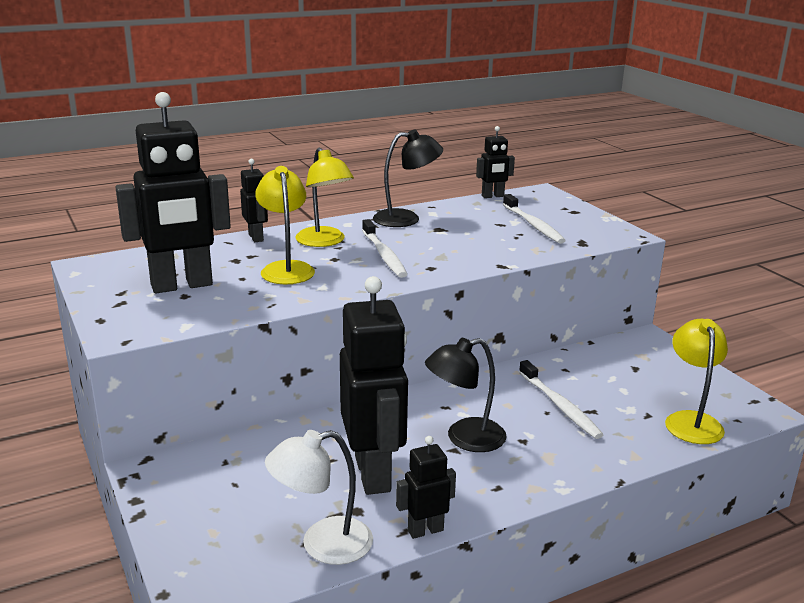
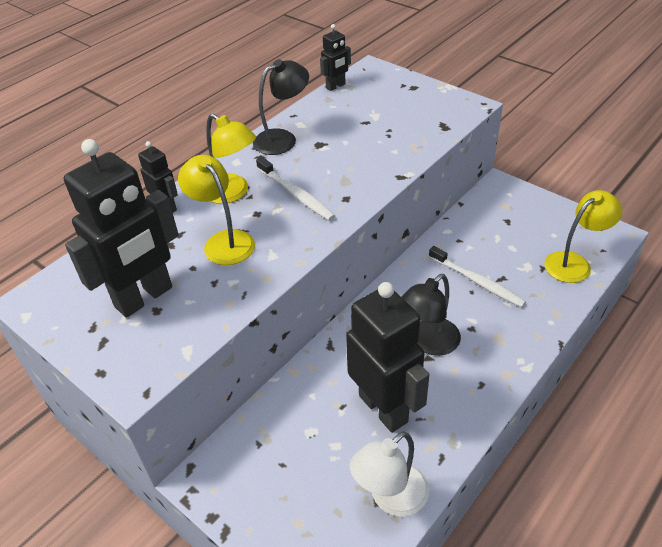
camera: 20 degrees left, 20 degrees up
black robot [396,436,456,539] -> none
white toothbrush [503,194,566,244] -> none
yellow lamp [665,319,728,444] -> yellow lamp turned 75 degrees clockwise [544,190,623,283]

